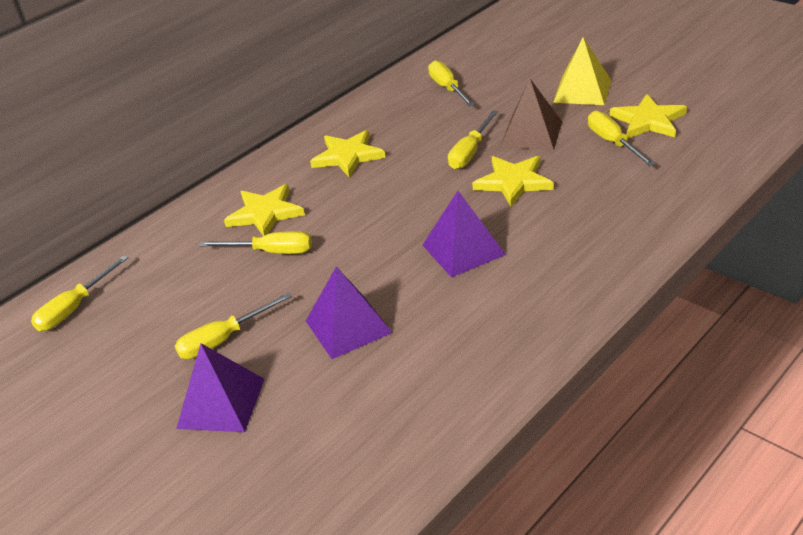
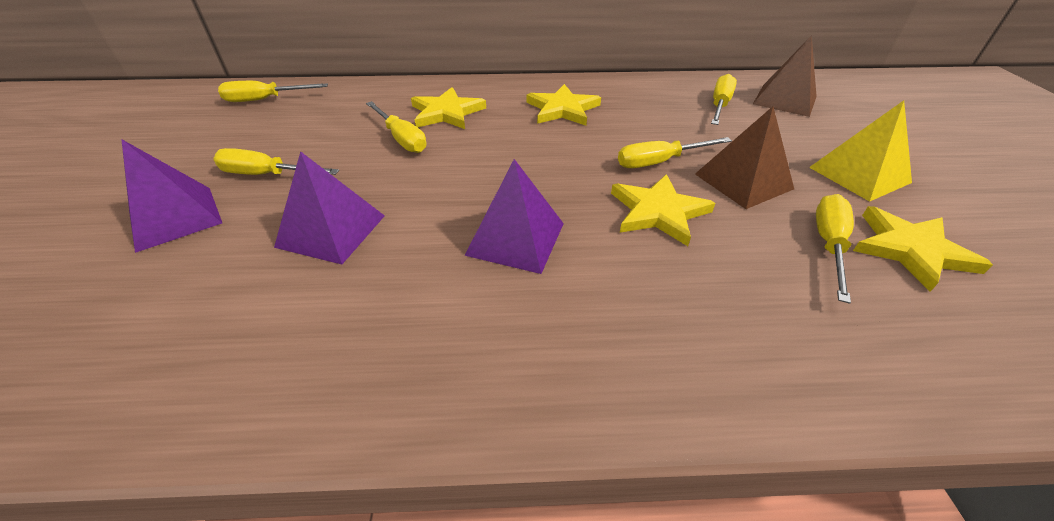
camera: 40 degrees right, 5 degrees up
none -> brown pyramid [753,35,817,117]

